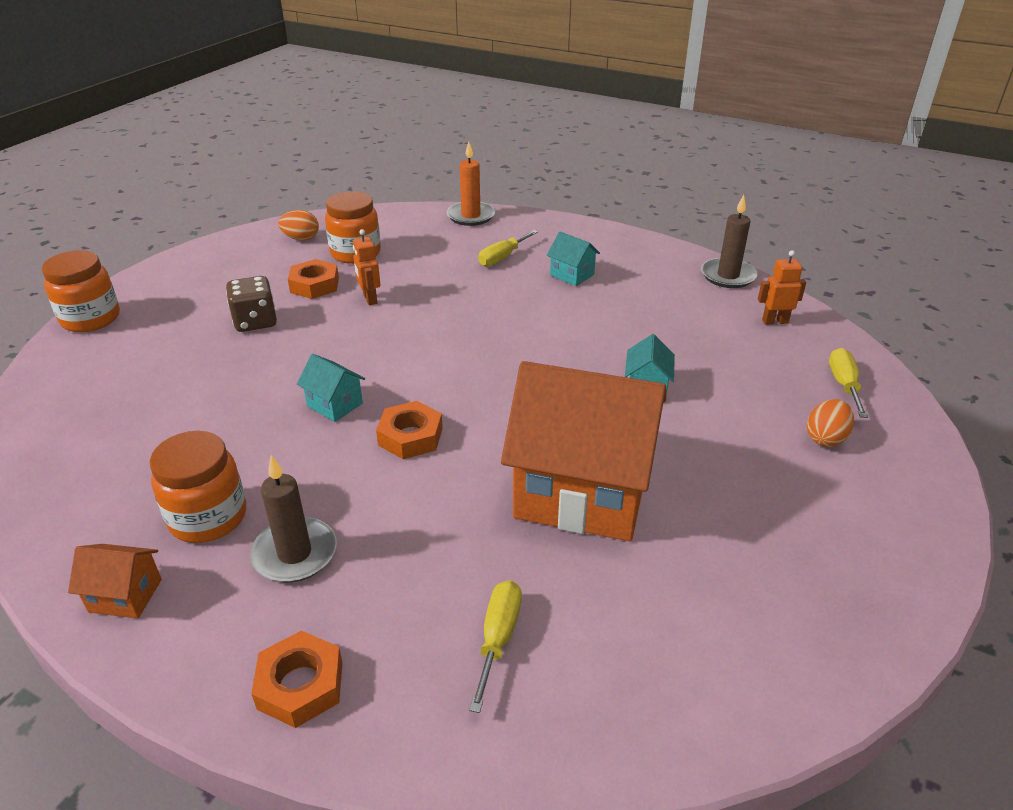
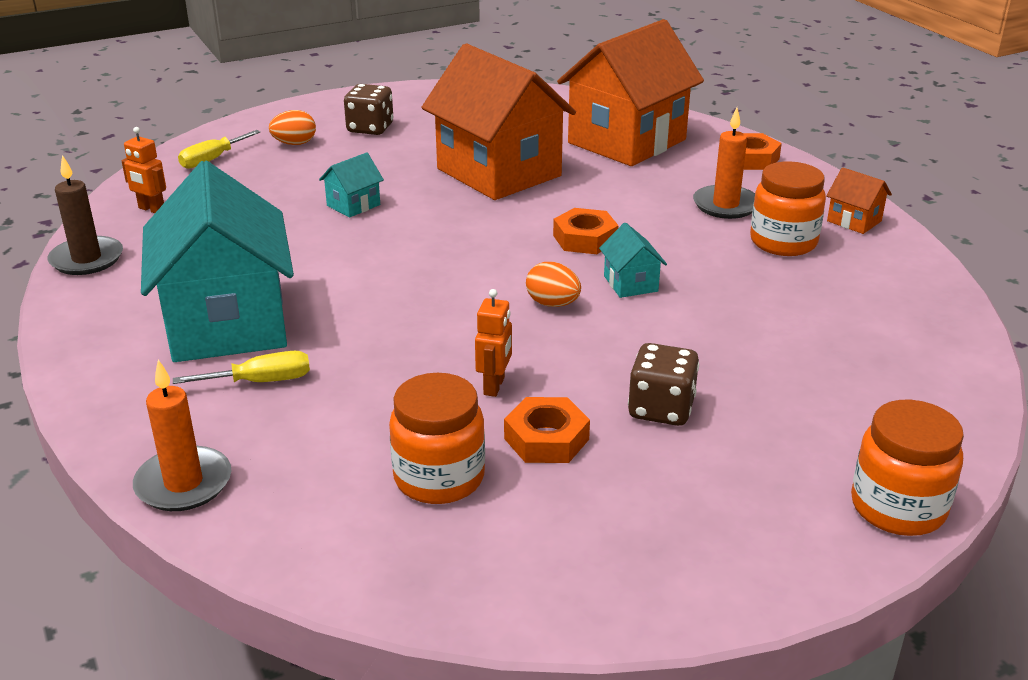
camera: 145 degrees left, 5 degrees down
brown candle [250,455,337,583] -> orange candle [693,108,755,219]
orange egg [278,210,319,241] -> orange egg moved to [526,262,581,307]
yellow screwdriver [469,580,522,713] -> orange house [557,19,704,166]
turquoise house [547,232,600,286] -> turquoise house [141,161,294,362], size x2.48
none -> brown dice [344,84,393,135]

